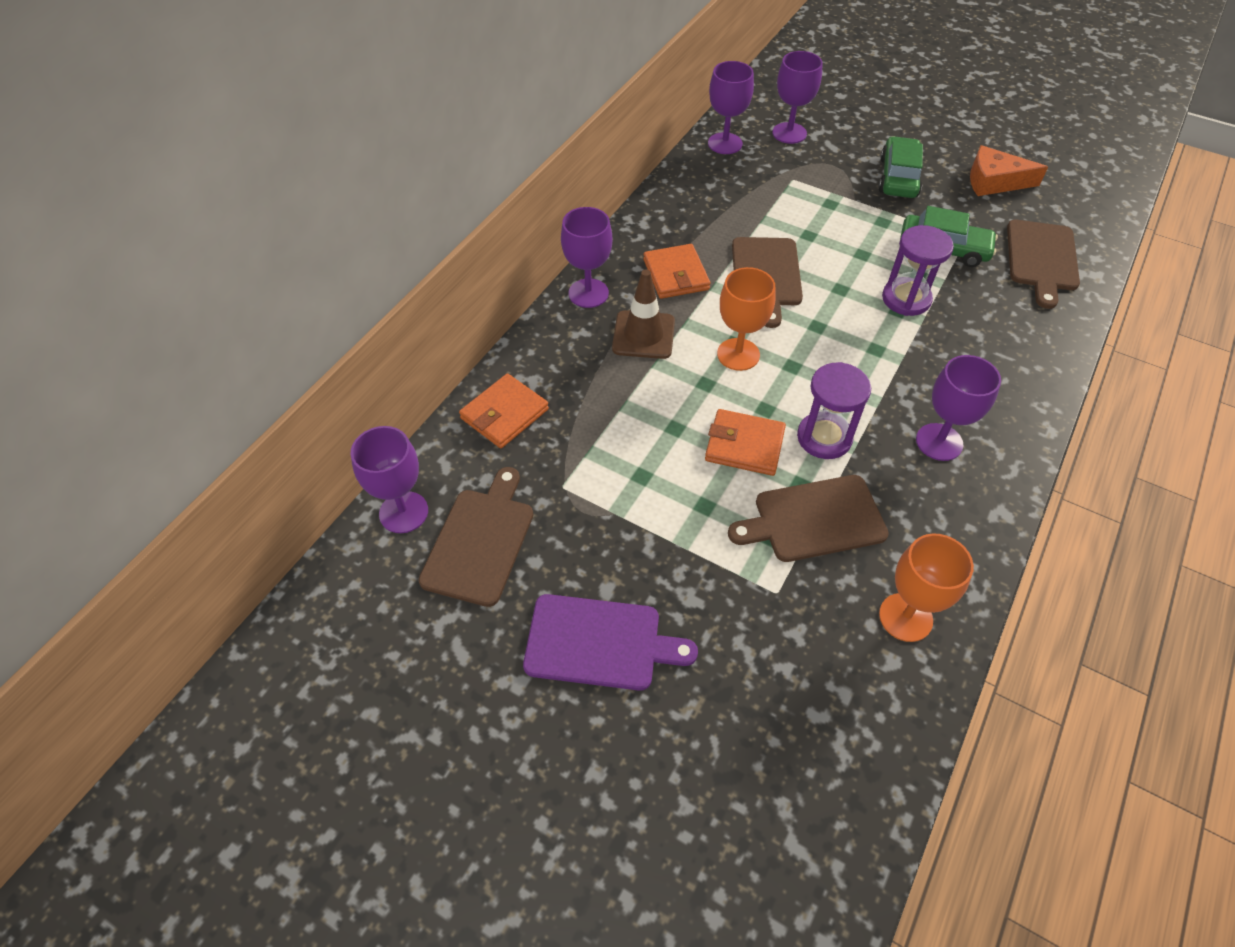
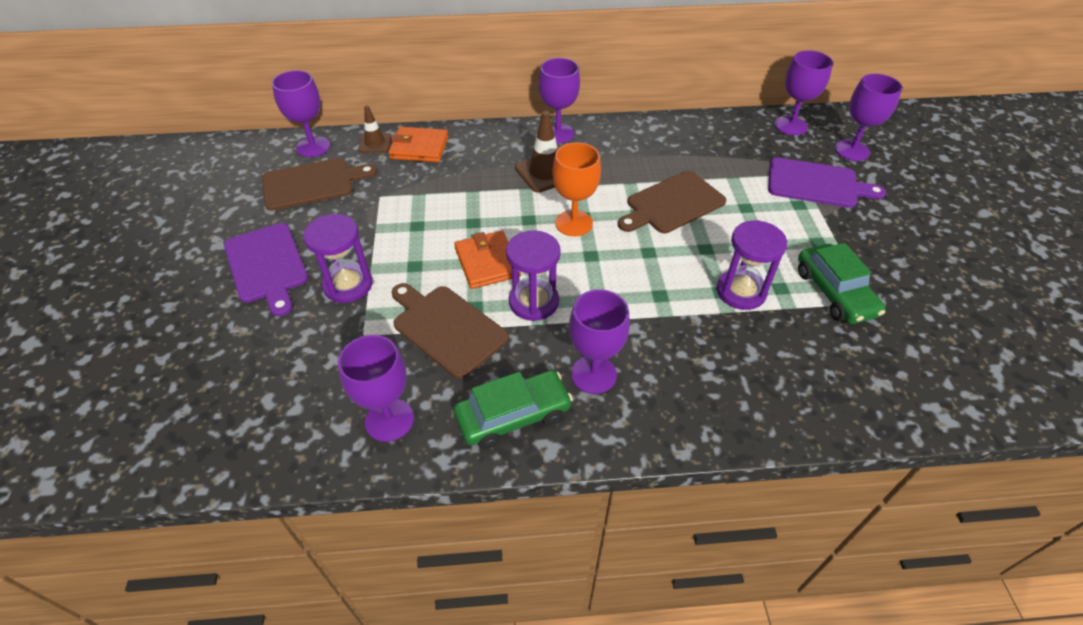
camera: 55 degrees right, 5 degrees down
orange wallet [643,244,710,299] -> none
green car [879,136,923,198] -> green car moved to [454,370,573,449]
orange goblet [879,533,974,642] -> purple goblet [338,335,414,442]
orange cheese [970,145,1048,196] -> none
brown cutting board [1007,220,1080,309] -> none
none -> purple hourglass [303,214,373,303]
none -> brown traffic cone [358,105,391,153]
none -> purple cutting board [768,157,886,208]

